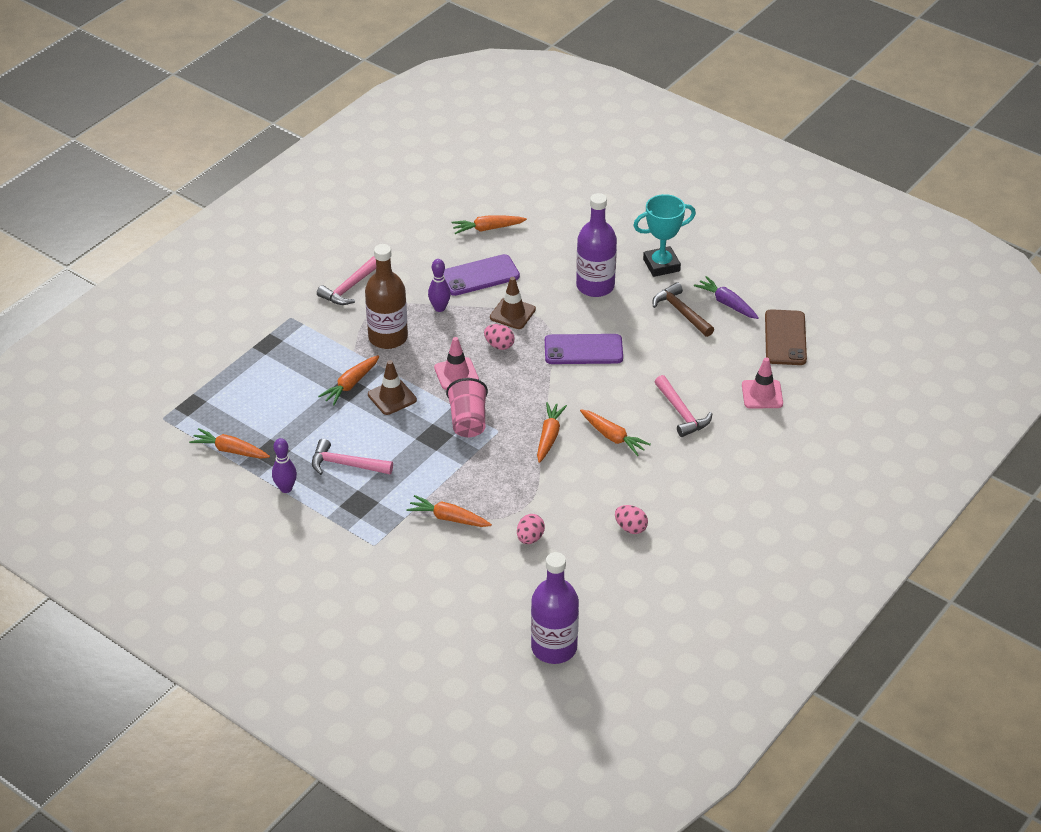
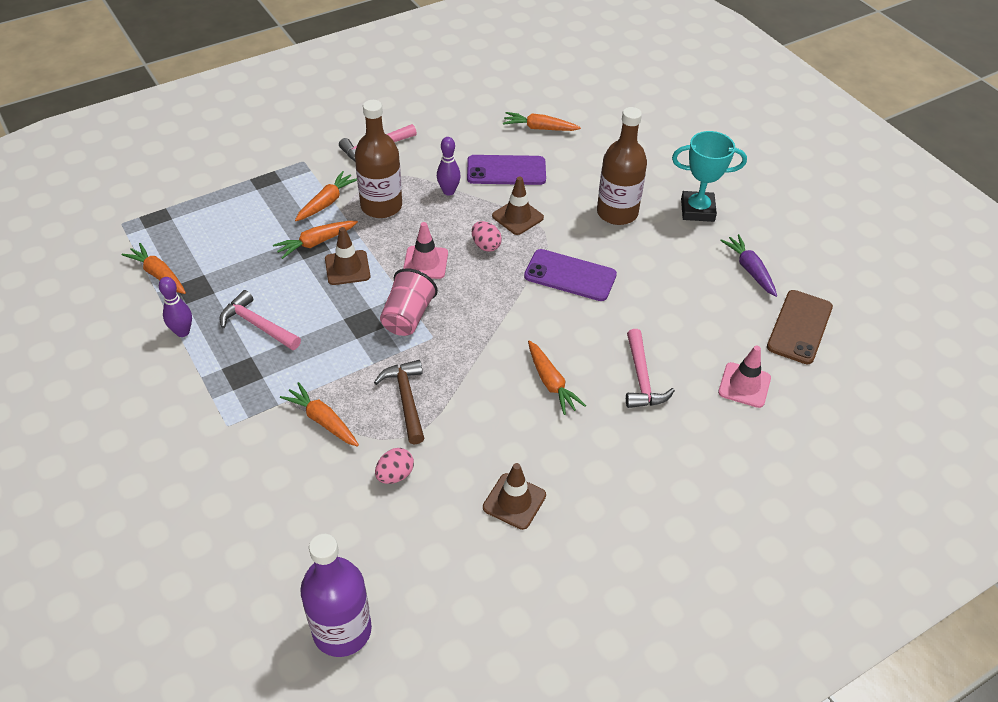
camera: 20 degrees right, 5 degrees up
orange carrot [537,402,567,463] -> orange carrot moved to [295,171,357,221]
purple bottle [576,193,617,297] -> brown bottle [597,107,647,225]
pink egg [615,505,648,534] -> brown traffic cone [483,463,546,530]
brown hammer [652,282,714,337] -> brown hammer moved to [374,360,424,445]

